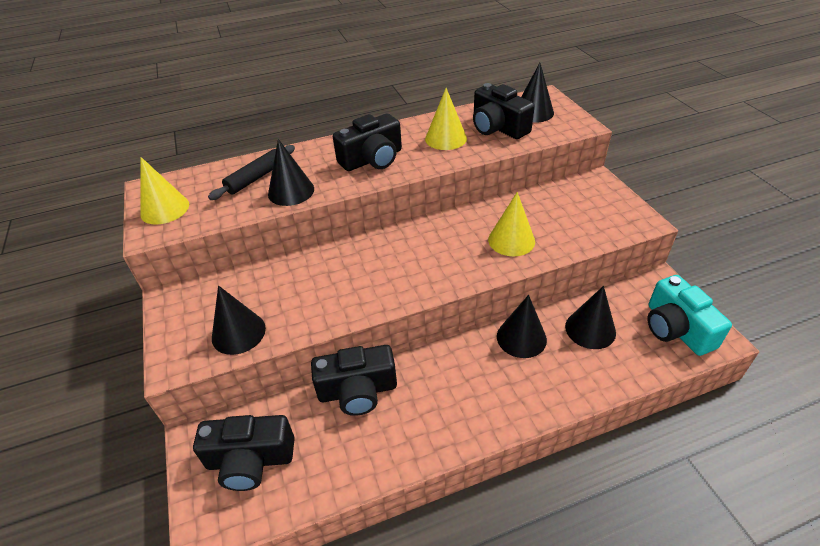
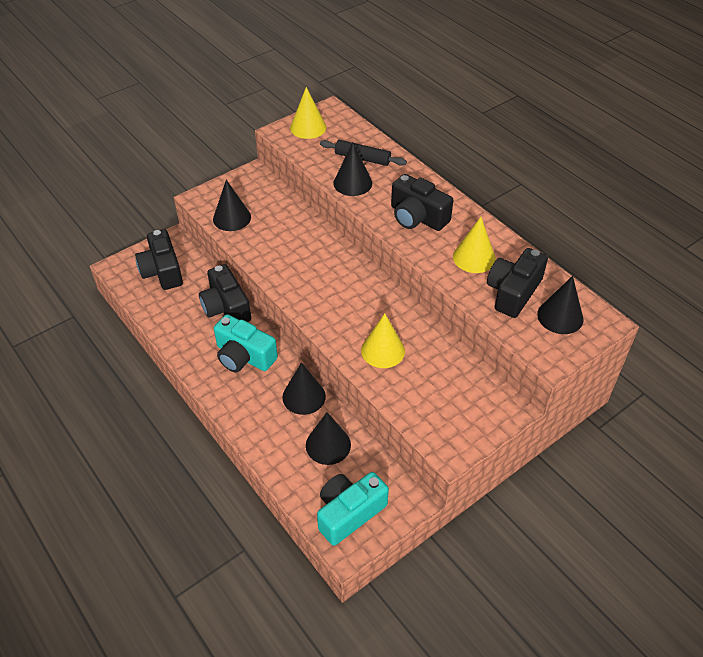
camera: 70 degrees right, 5 degrees up
none -> turquoise camera [214,314,278,372]

